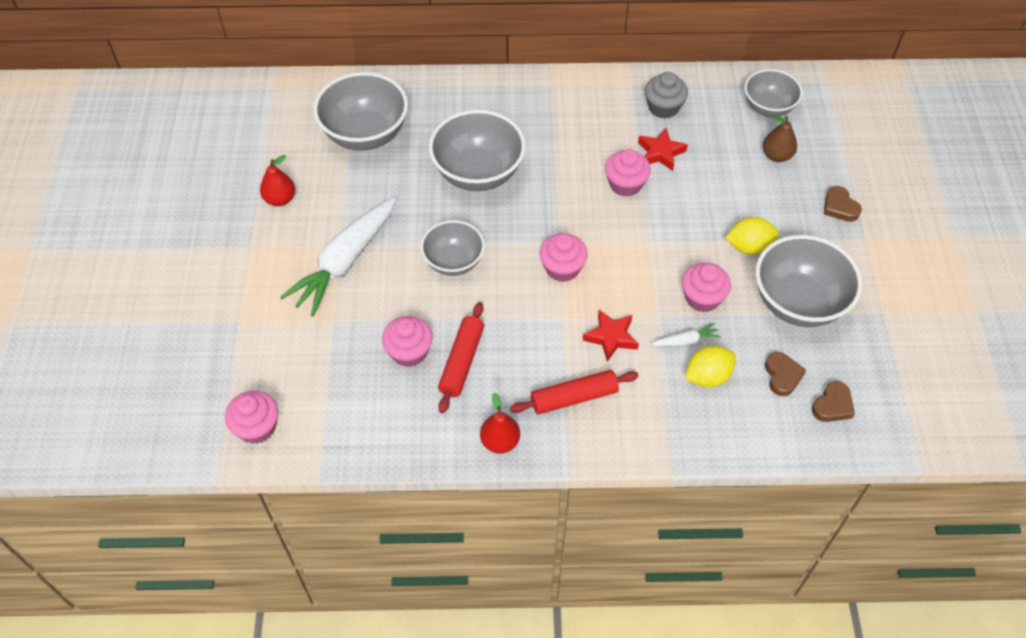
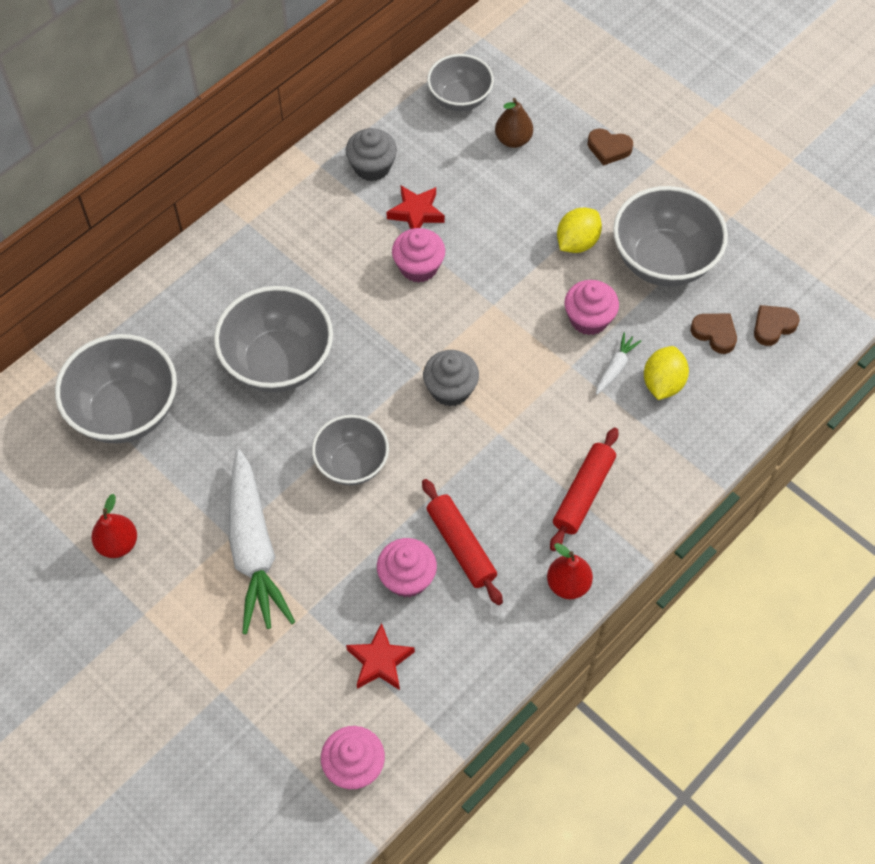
camera: 45 degrees left, 5 degrees up
pink cupcake [539,233,588,282] -> grey cupcake [423,350,479,406]
red star [583,310,639,362] -> red star moved to [346,623,415,690]
brown heart [812,381,855,422] -> brown heart turned 120 degrees counterclockwise [754,305,800,346]

